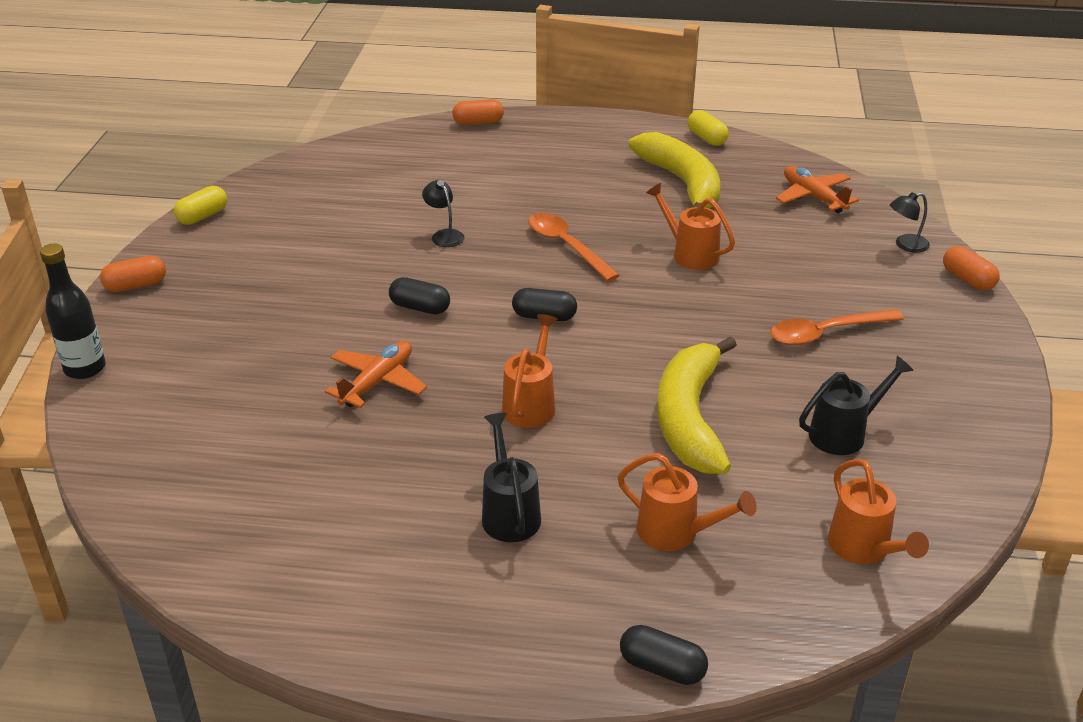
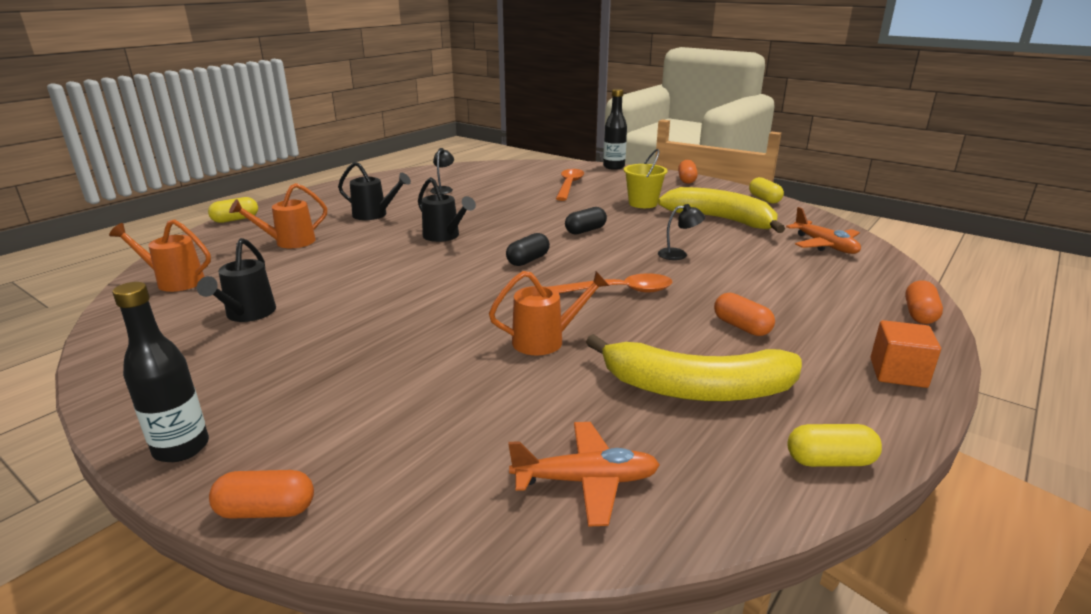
camera: 120 degrees right, 10 degrees down
orange plane [325,341,427,408] -> orange plane moved to [786,207,861,254]
orange watering can [502,314,558,428] -> black watering can [418,177,476,242]
black capsule [620,625,708,685] -> yellow capsule [208,197,258,223]
yellow banana [657,336,737,474] -> yellow banana moved to [658,187,785,233]
orange spoon [770,309,904,345] -> orange spoon moved to [556,169,584,201]
black lamp [890,192,930,253] -> black lamp moved to [430,148,454,194]
none -> black bottle [112,282,209,462]
none -> yellow bucket [623,149,668,208]
none -> orange capsule [714,293,775,336]
none -> orange cube [870,320,941,388]

